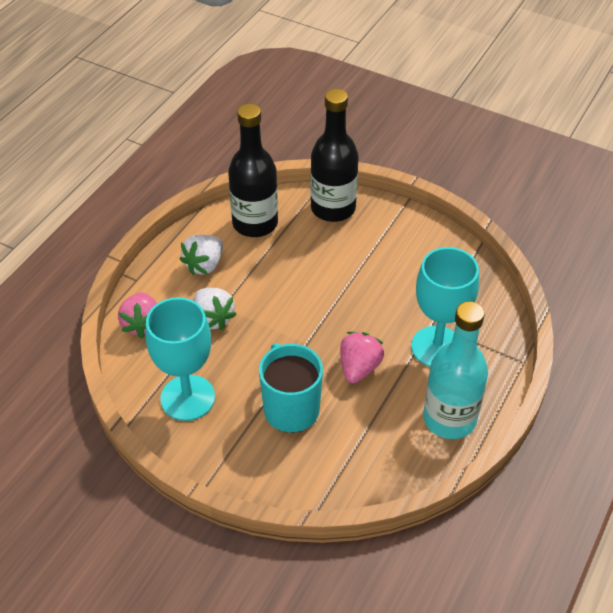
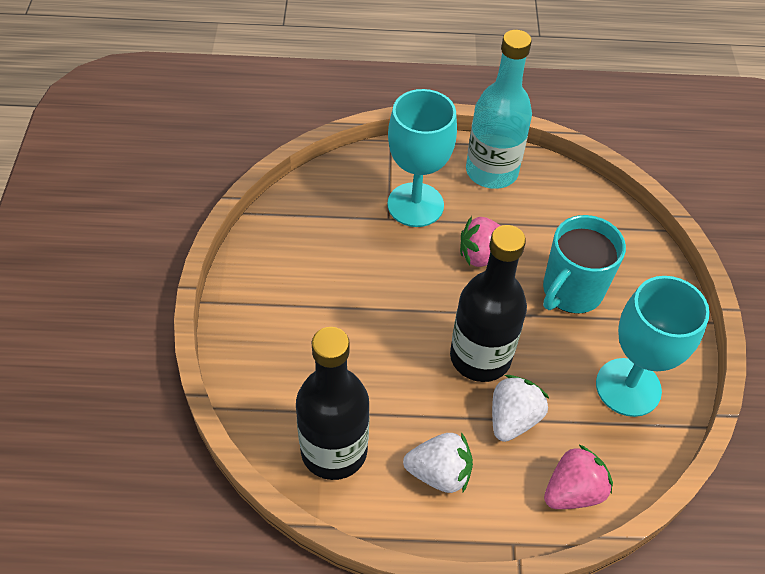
camera: 120 degrees left, 5 degrees up
black bottle [310,89,359,222] -> black bottle moved to [450,225,527,382]

